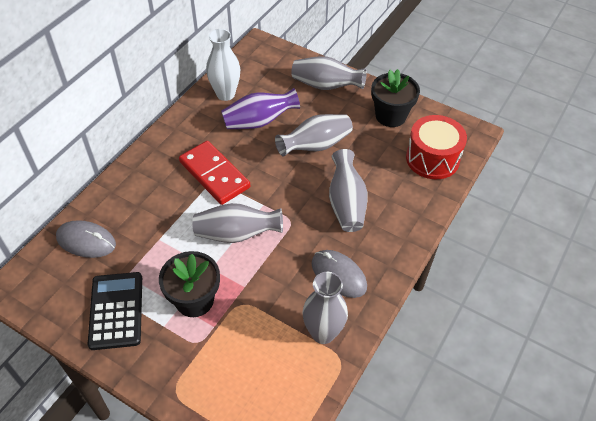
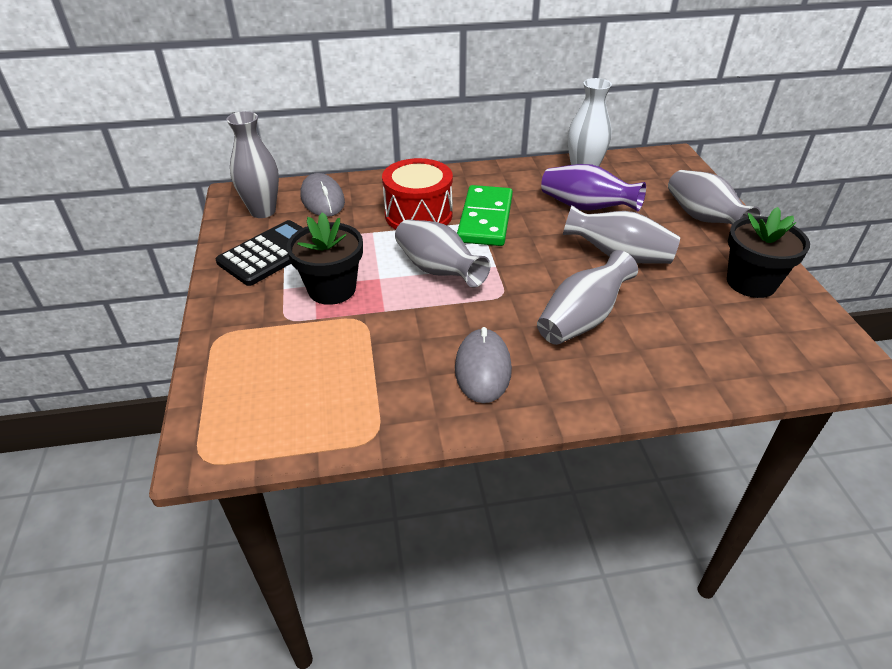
camera: 50 degrees right, 10 degrees down
red domino [179,141,250,205] -> green domino [457,185,513,246]
grey vase [303,272,348,344] -> grey vase moved to [226,111,279,218]
red drum [406,115,467,179] -> red drum moved to [382,158,453,229]

